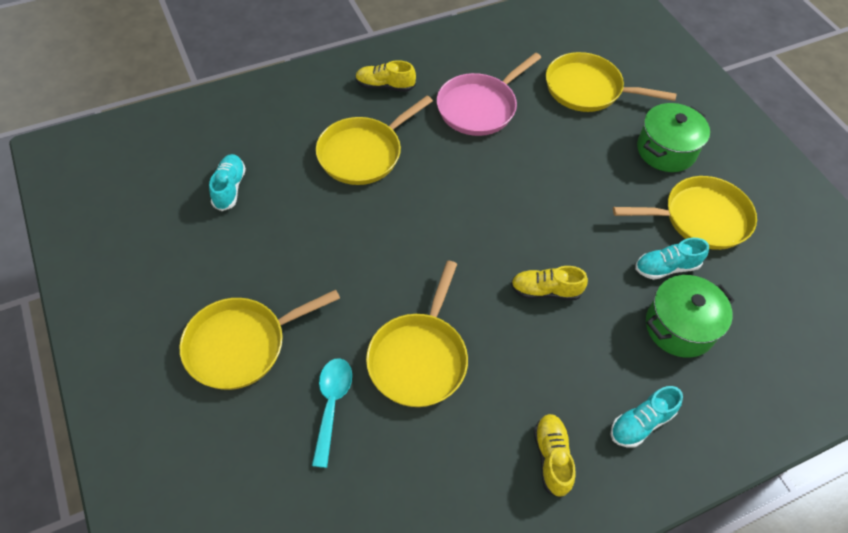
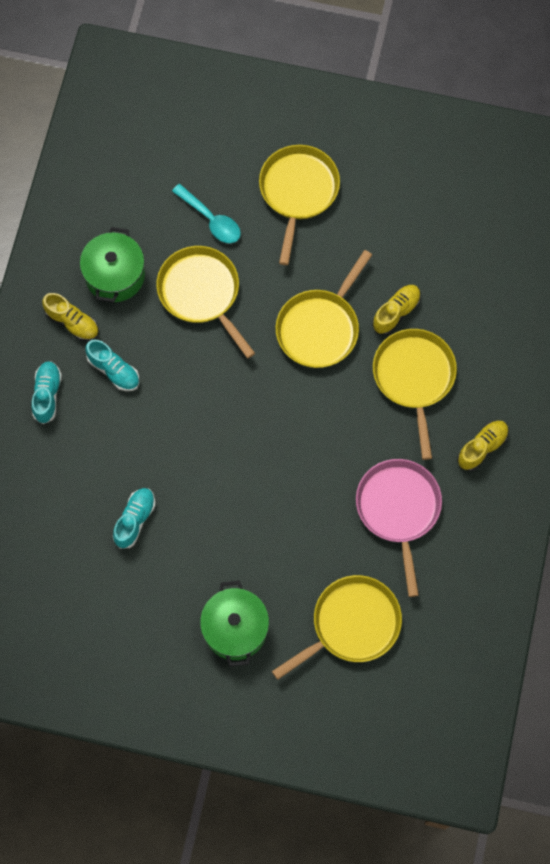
camera: 130 degrees right, 15 degrees up
turquoise shoe [209,154,246,211] -> turquoise shoe moved to [85,340,139,391]
yellow shoe [511,266,588,300] -> yellow shoe moved to [372,285,421,335]
yellow pan [613,176,757,250] -> yellow pan moved to [275,250,372,368]
green pot [646,275,735,358] -> green pot moved to [80,227,145,303]

